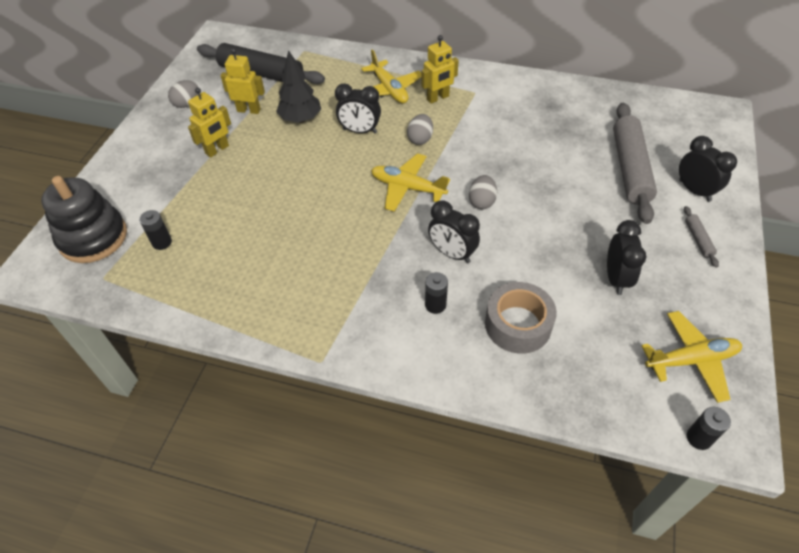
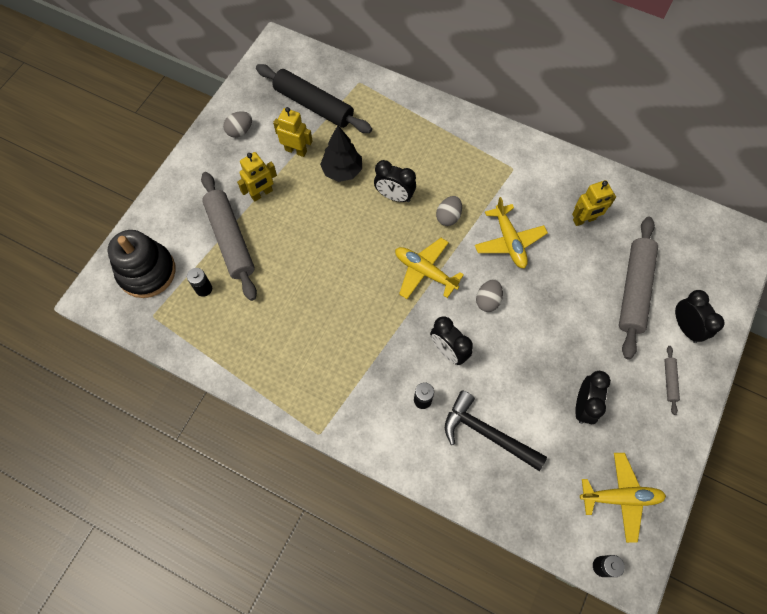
camera: 10 degrees right, 15 degrees up
yellow plane [361,49,422,103] -> yellow plane moved to [475,197,548,269]
yellow robot [421,35,459,104] -> yellow robot moved to [572,180,616,226]
grey tape [485,282,557,354] -> black hammer [445,390,547,471]
none -> grey rolling pin [201,172,257,301]

